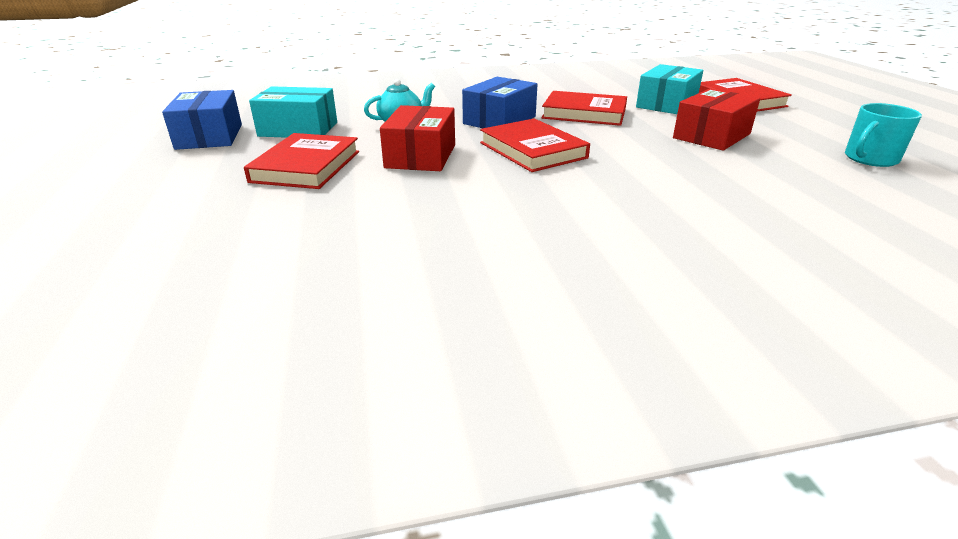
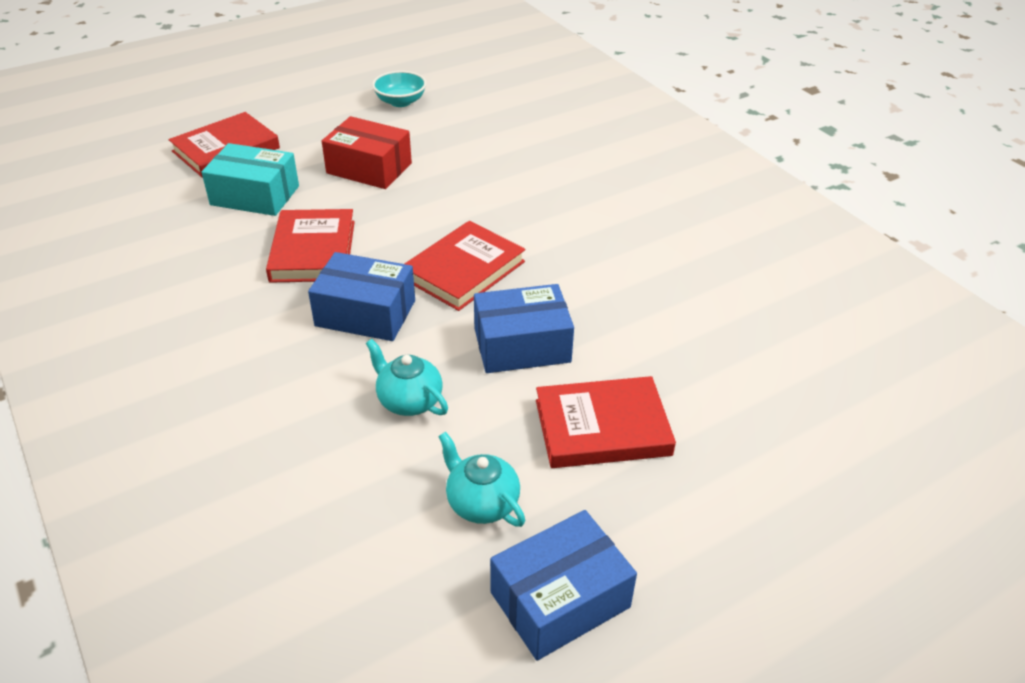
camera: 110 degrees left, 10 degrees up
turquoise box [249,86,337,138] -> turquoise teapot [438,432,525,527]
red box [380,105,455,171] -> blue box [474,284,574,373]
turquoise mug [845,103,922,167] -> turquoise bowl [372,71,427,107]

